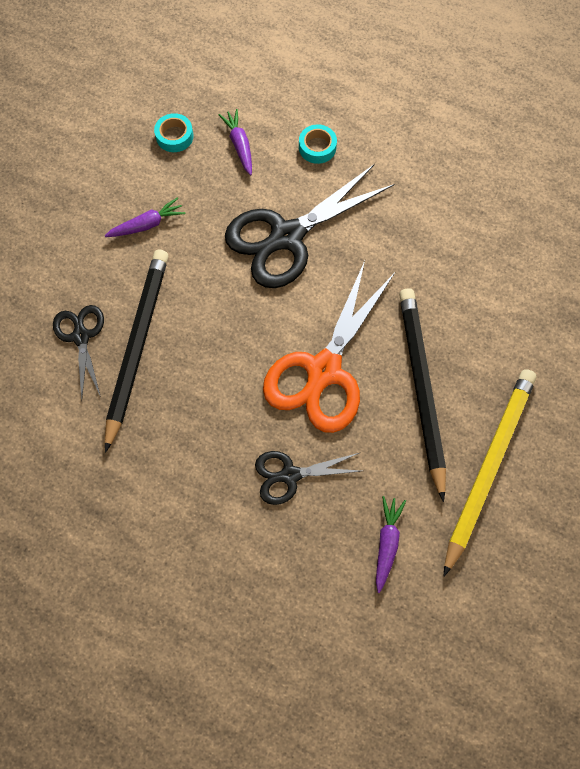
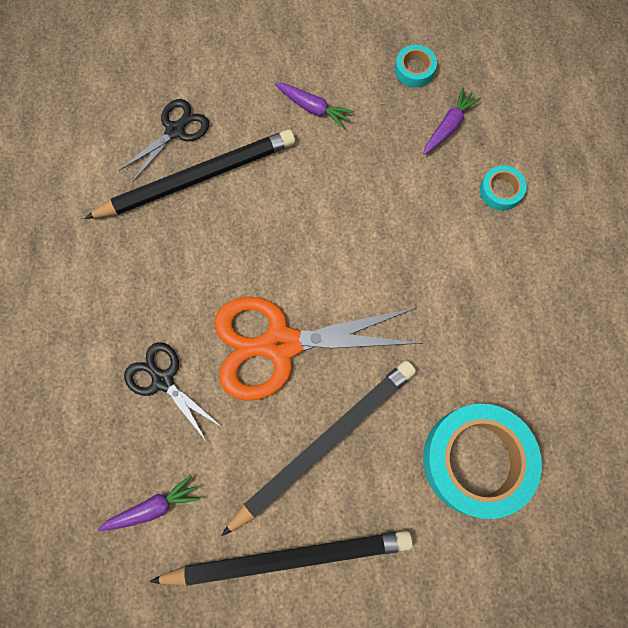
camera: 55 degrees right, 5 degrees up
black scissors [225,164,394,288] -> none
yellow pencil [444,369,536,576] -> black pencil [149,530,413,586]
none -> turquoise tape [423,404,542,519]

